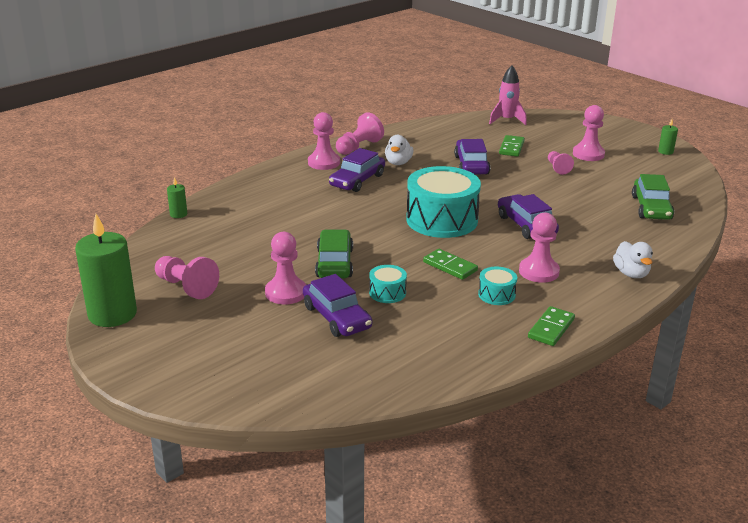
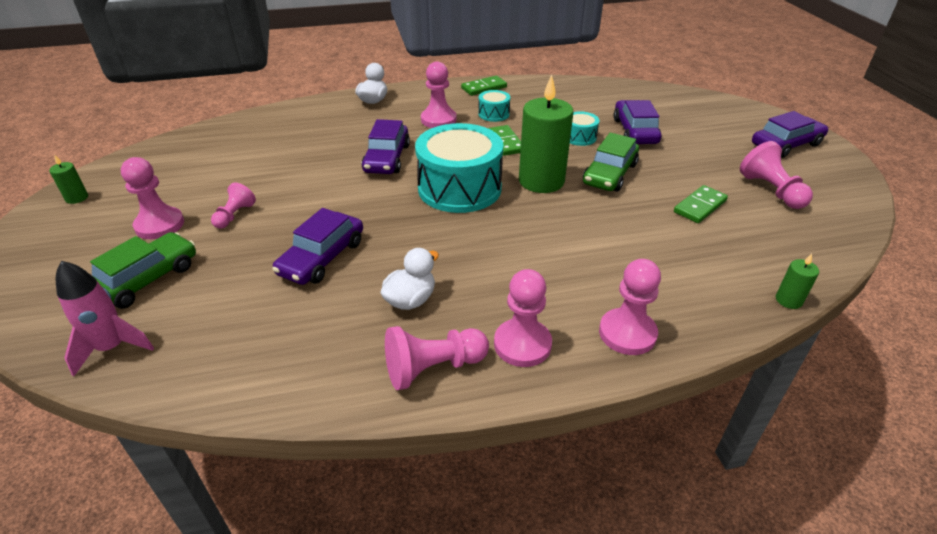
camera: 150 degrees left, 10 degrees up
green candle [75,214,137,327] -> green candle moved to [519,75,574,193]
pink pawn [265,232,306,304] -> pink pawn moved to [599,259,661,355]
purple car [329,148,385,192] -> purple car moved to [752,111,828,158]
green domino [499,135,525,157] -> green domino moved to [674,185,728,223]
green car [632,174,674,220] -> green car moved to [90,232,196,309]

